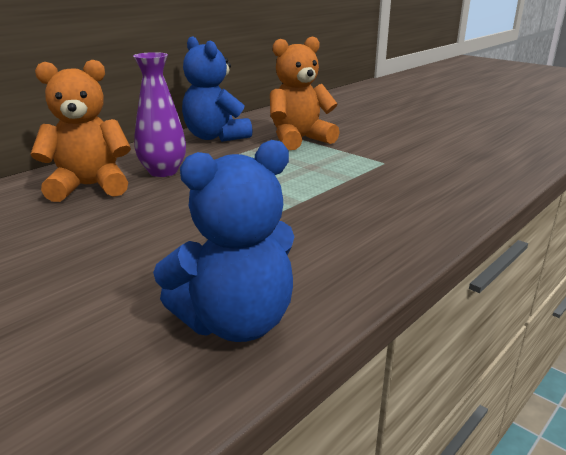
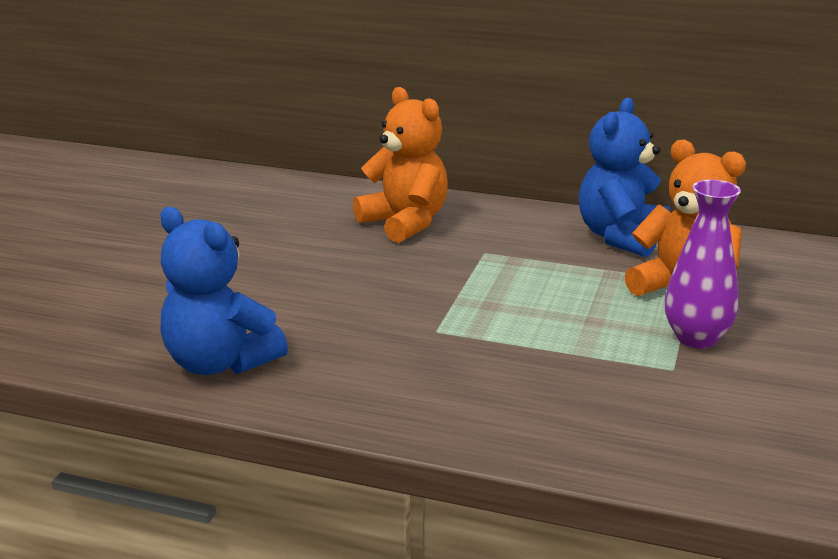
camera: 65 degrees right, 0 degrees up
purple vase [133,52,186,177] -> purple vase moved to [665,180,741,349]

